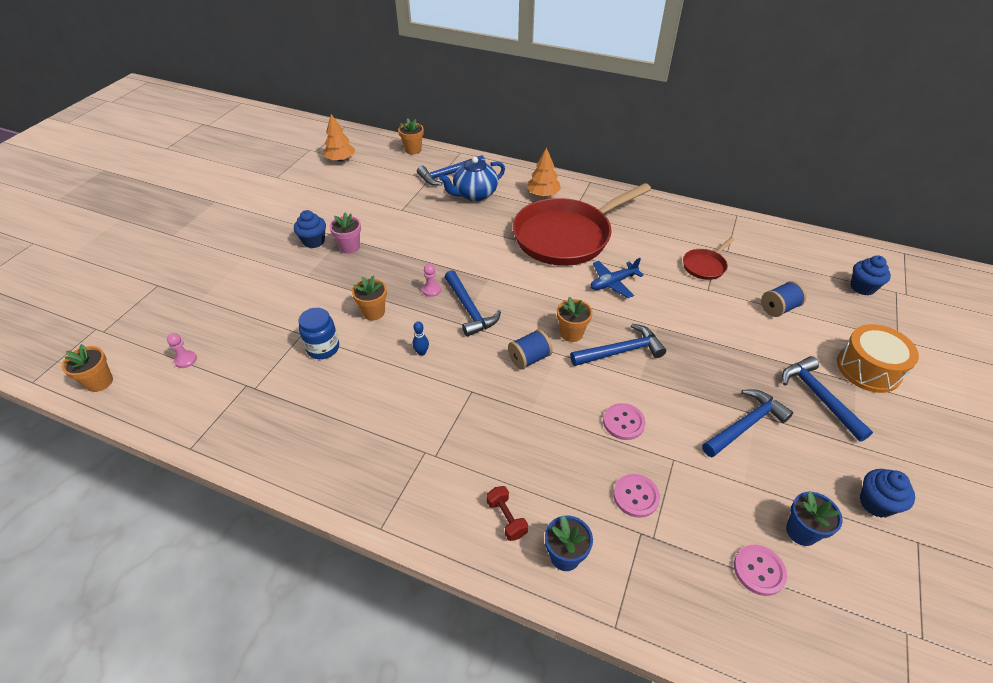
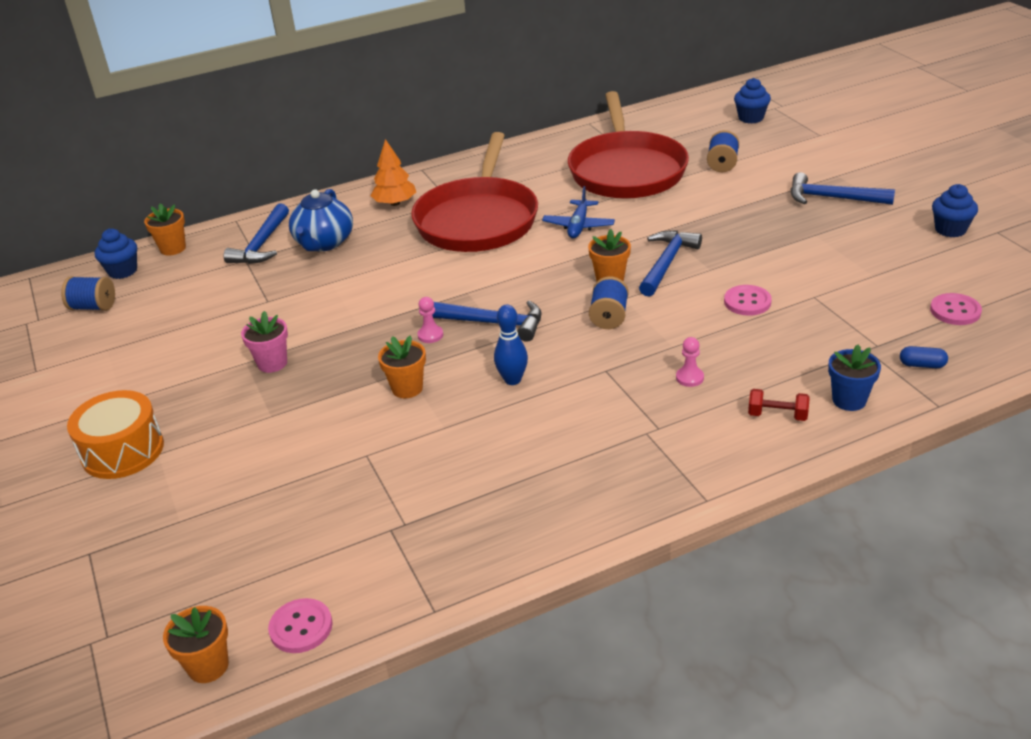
camera: 45 degrees left, 10 degrees down
pink pawn [167,333,197,368] -> pink pawn moved to [676,337,704,387]
blue cupcake [294,210,326,248] -> blue cupcake moved to [95,229,137,279]
blue jar [298,308,339,359] -> none
orange tree [323,114,355,162] -> blue spool [61,276,115,311]
blue bowling pin [412,321,429,356] -> blue bowling pin [494,305,528,385], size x1.56
pink button [613,474,660,518] -> pink button moved to [268,598,333,653]
red pan [683,237,735,280] -> red pan [568,91,689,199], size x2.35
blue hammer [702,389,793,457] -> none
blue flower pot [786,491,843,546] -> none
orange drum [837,324,919,393] -> orange drum moved to [67,390,164,479]
none -> blue capsule [900,346,948,368]

